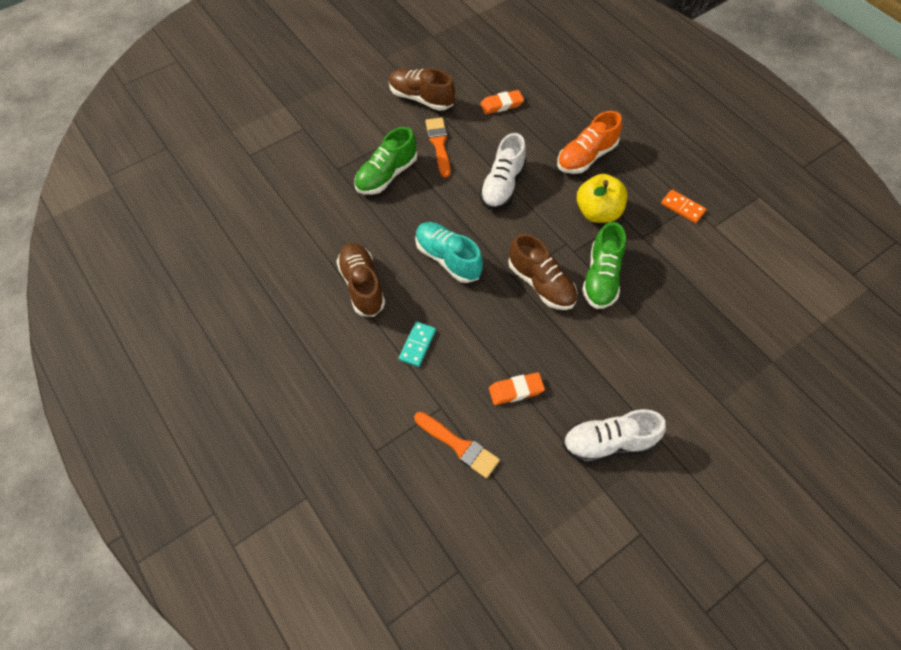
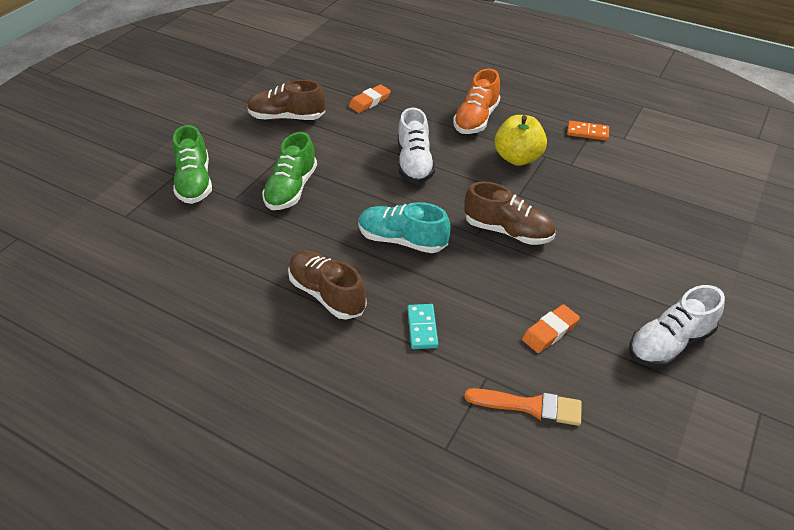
camera: 25 degrees left, 15 degrees down
orange brush [425,118,450,177] -> none
green shoe [582,222,626,309] -> green shoe moved to [173,125,212,204]

